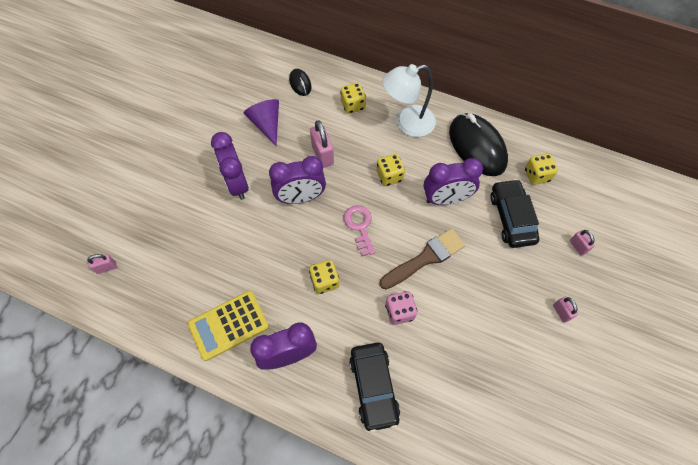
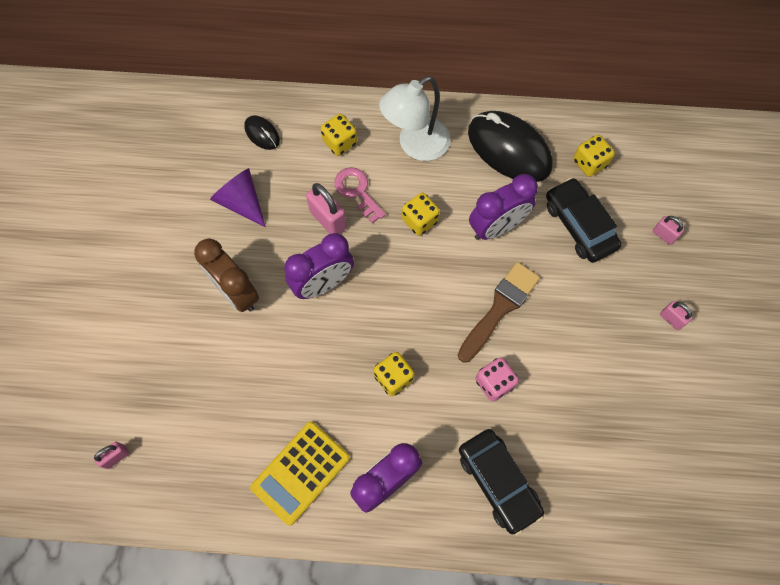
camera: 20 degrees left, 5 degrees up
purple clock [211,132,249,200] -> brown clock [194,239,259,312]
pink key [344,205,375,256] -> pink key moved to [334,167,386,223]

